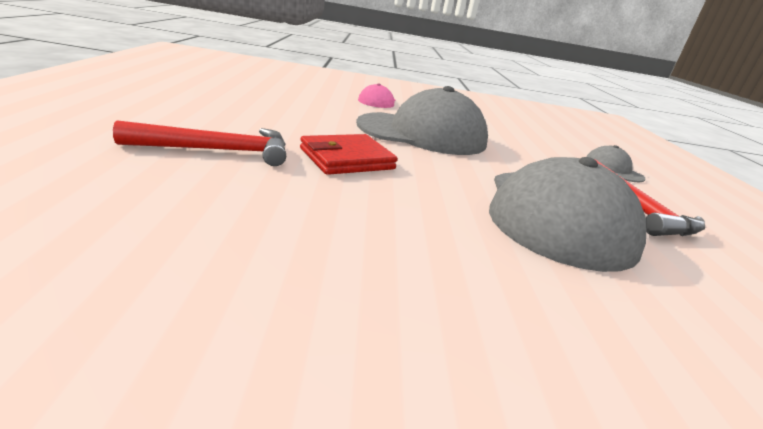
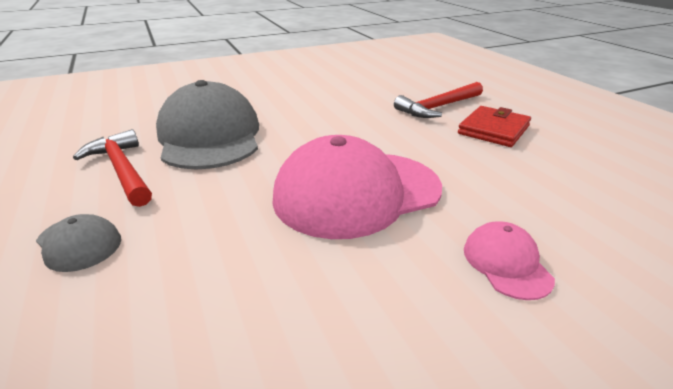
camera: 160 degrees right, 5 degrees up
red wallet [300,134,398,175] -> red wallet moved to [458,106,531,147]
grey cap [356,86,488,155] -> pink cap [272,135,442,239]

